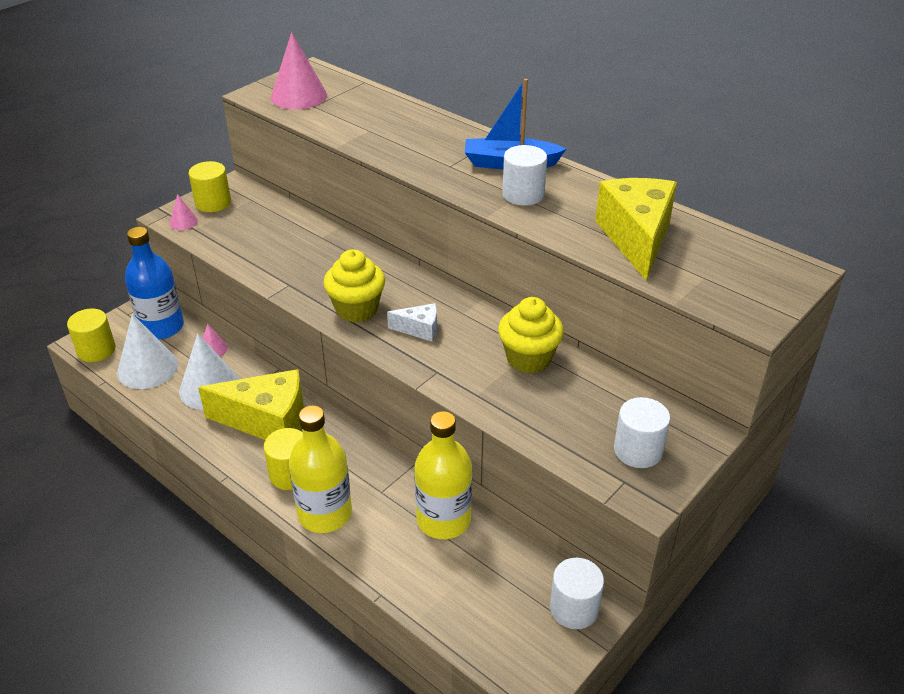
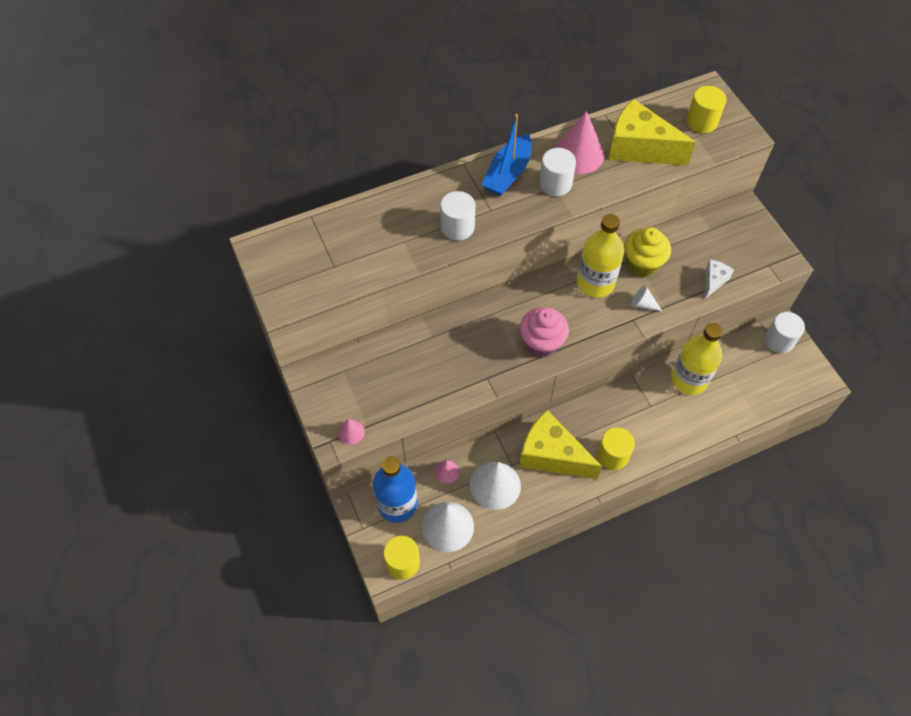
camera: 65 degrees left, 20 degrees up
yellow cylinder [189,161,231,212] -> yellow cylinder moved to [686,86,726,133]
yellow cheese [198,369,304,440] -> yellow cheese turned 90 degrees counterclockwise [519,410,602,479]
pink cone [271,32,327,109] -> pink cone moved to [555,111,604,174]
yellow bottle [289,406,352,533] -> yellow bottle moved to [577,214,624,298]
yellow cupcake [324,249,385,322] -> pink cupcake [519,307,569,358]
white cheese [387,303,437,341] -> white cheese moved to [705,260,734,299]
white cylinder [614,397,670,468] -> white cylinder moved to [440,191,475,241]
none -> white cone [631,286,662,311]

